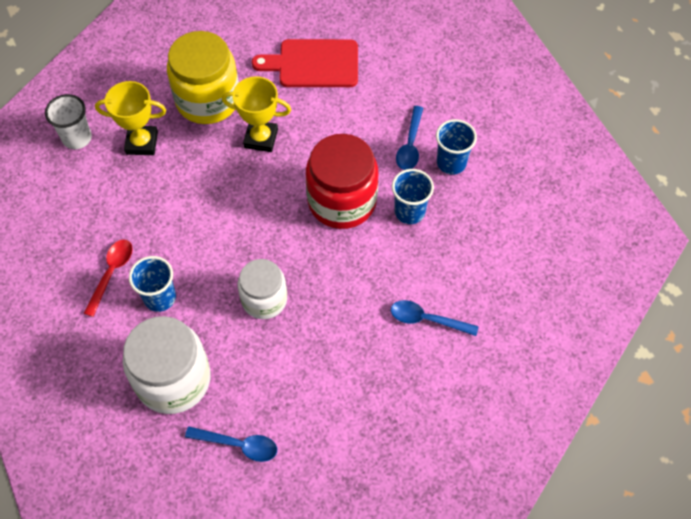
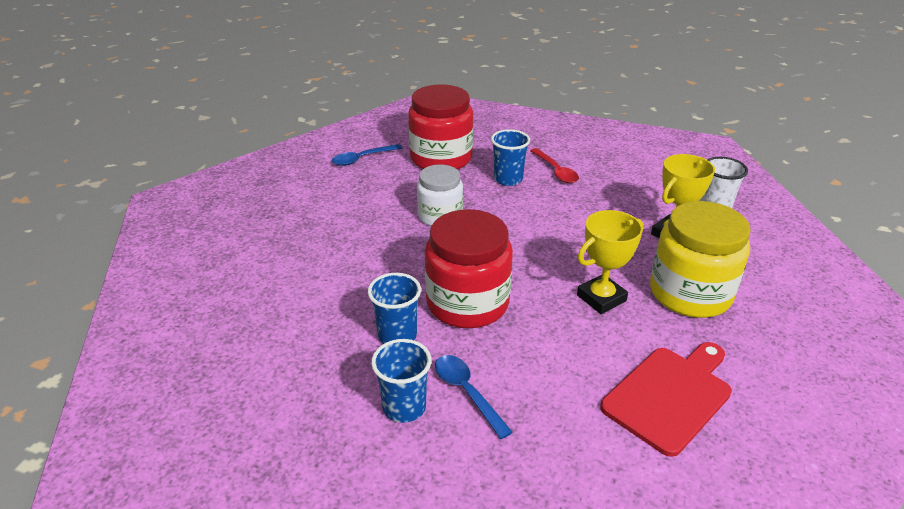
camera: 135 degrees right, 25 degrees down
white jar [123,316,211,414] -> red jar [408,84,473,170]
blue spoon [391,300,478,336] -> none

